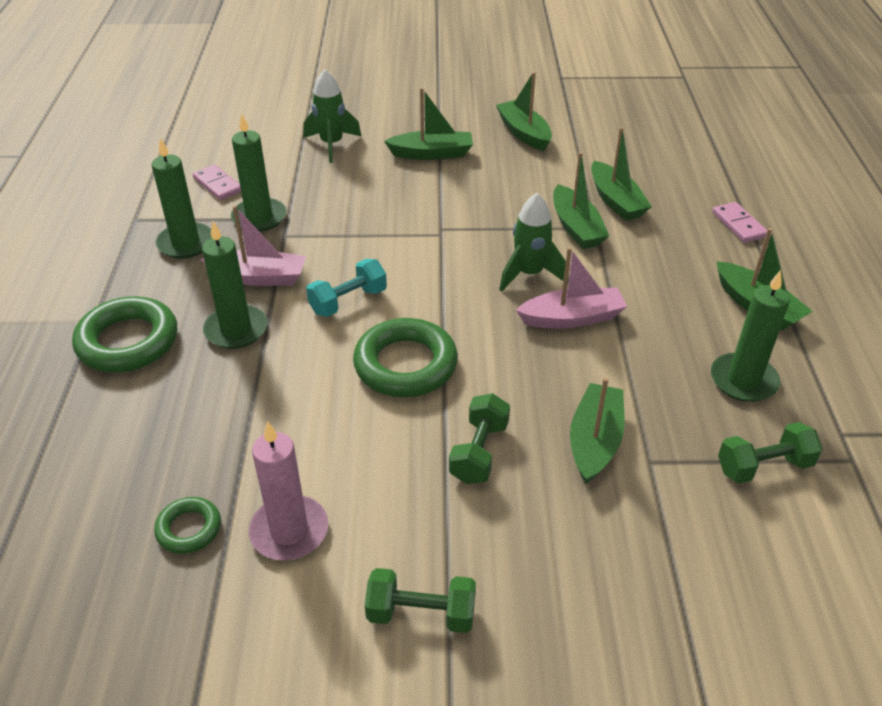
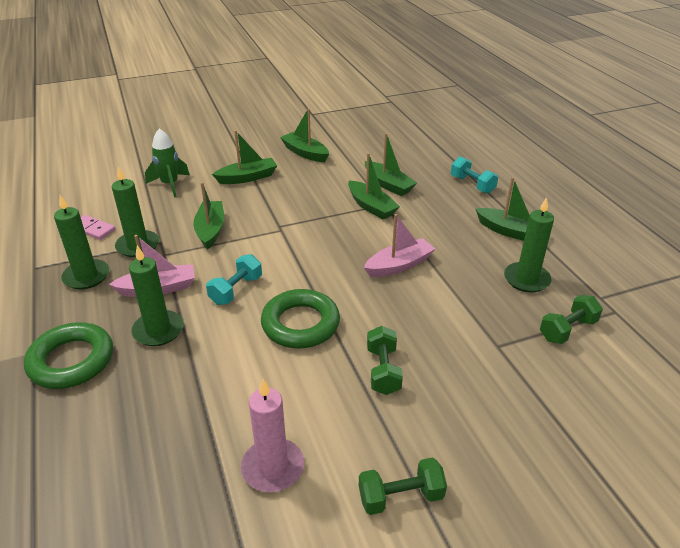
camera: 20 degrees left, 5 degrees down
green ring [154,497,221,554] -> none
green rocket [500,193,569,292] -> none
green boat [570,377,625,484] -> green boat moved to [194,182,224,249]
pink domino [712,202,767,243] -> turquoise dumbbell [451,157,498,194]

